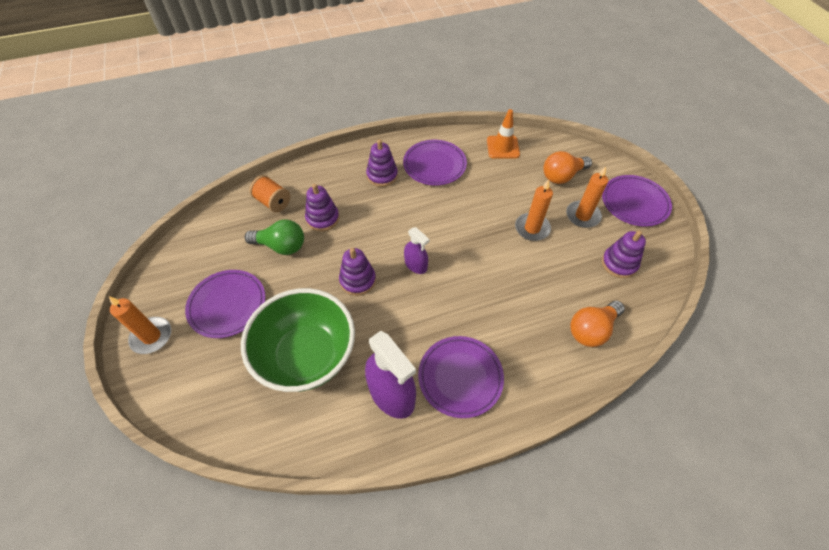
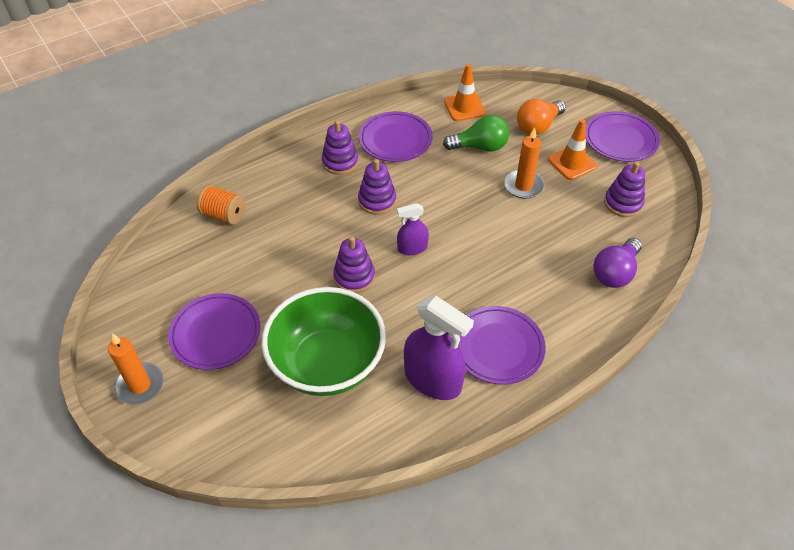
camera: 15 degrees left, 5 degrees down
green light bulb [245,219,304,255] -> green light bulb moved to [443,115,509,151]
purple stacking toy [305,184,339,232] -> purple stacking toy moved to [358,159,396,215]
purple spray bottle [404,227,430,274] -> purple spray bottle turned 135 degrees clockwise [397,203,429,255]
orange candle [566,166,608,228] -> orange traffic cone [548,119,597,180]
orange light bulb [571,301,625,347] -> purple light bulb [593,238,642,288]

